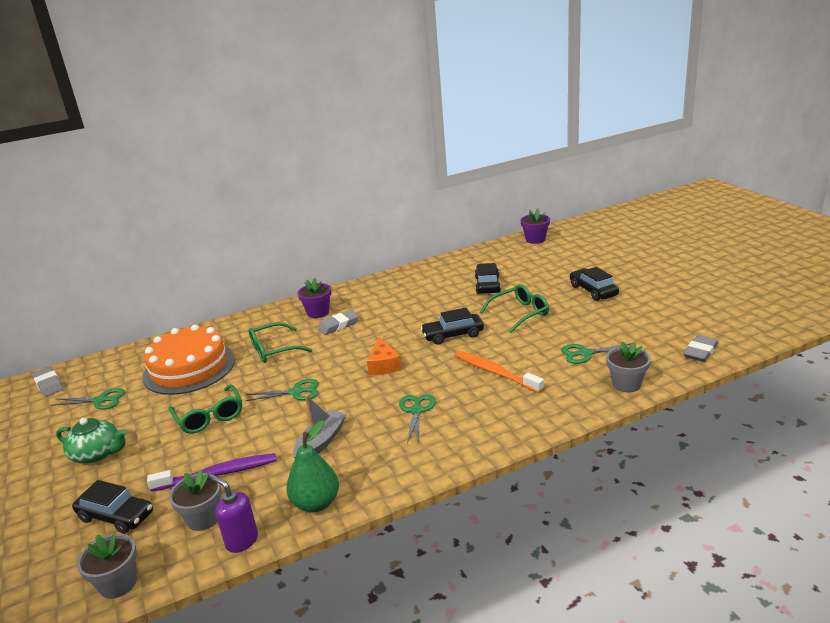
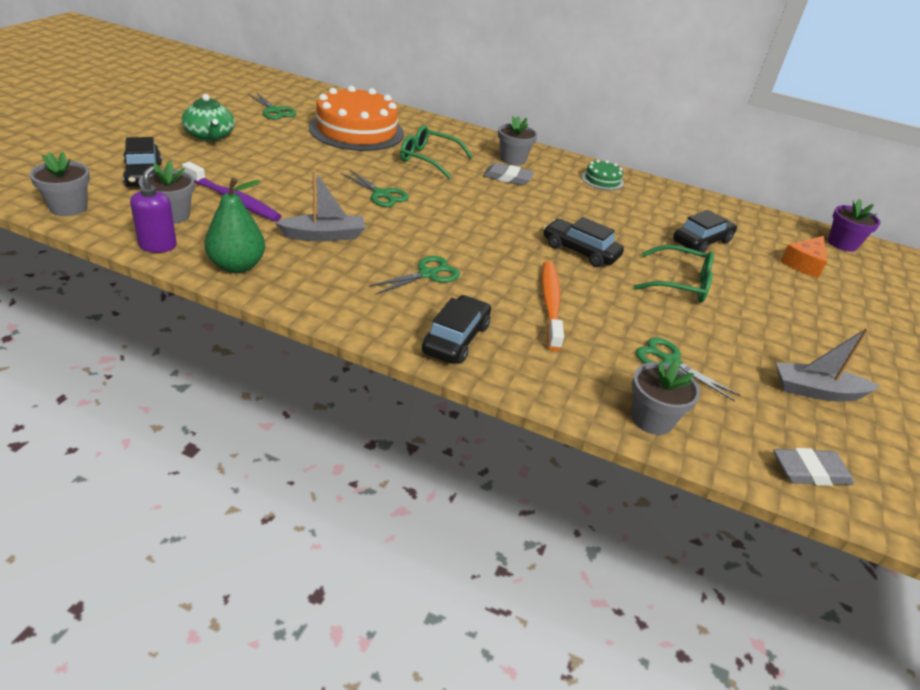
camera: 40 degrees right, 10 degrees up
grey eraser [32,367,63,397] -> none
green glasses [168,384,242,434] -> none
purple flower pot [298,278,331,318] -> grey flower pot [498,116,538,166]
orange cheese [367,336,402,375] -> orange cheese moved to [781,236,827,278]
black car [570,267,619,301] -> black car moved to [422,295,491,364]
none -> green cake [581,160,624,190]
none -> grey boat [776,328,881,401]

